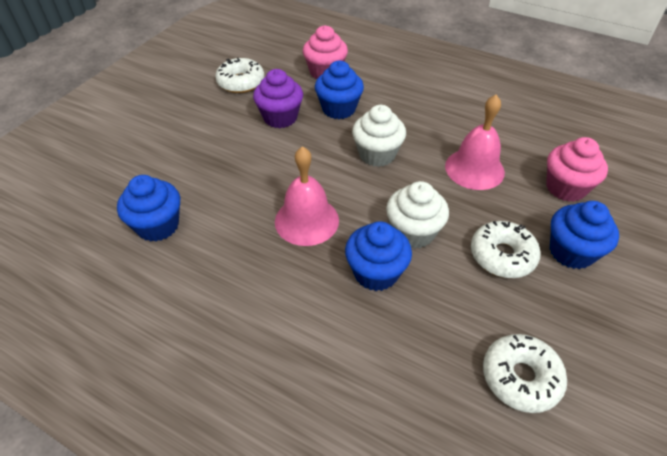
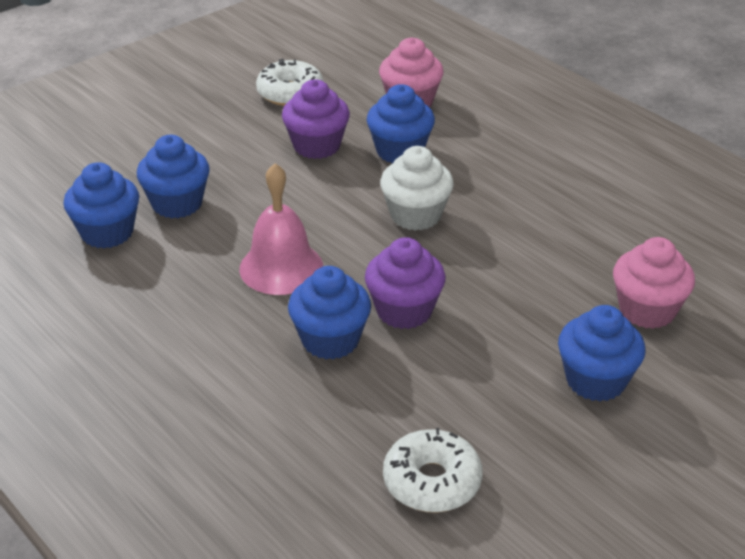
camera: 20 degrees right, 10 degrees down
white cupcake [386,181,449,249] -> purple cupcake [365,237,446,329]
pink bell [445,95,505,190] -> none
white donut [471,221,541,278] -> none
none -> blue cupcake [137,135,210,219]

